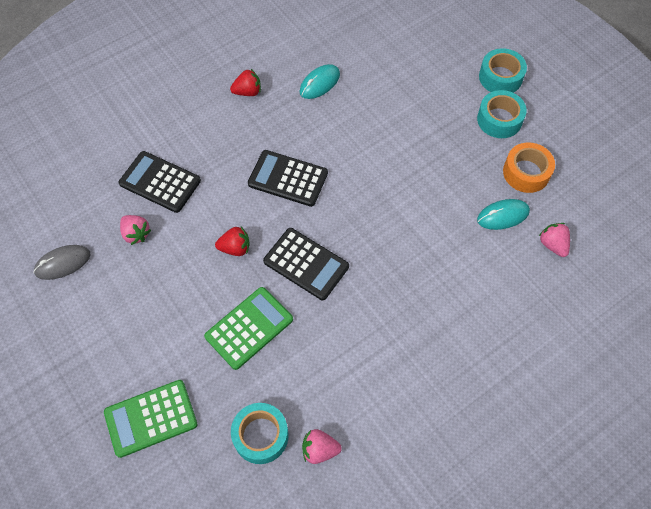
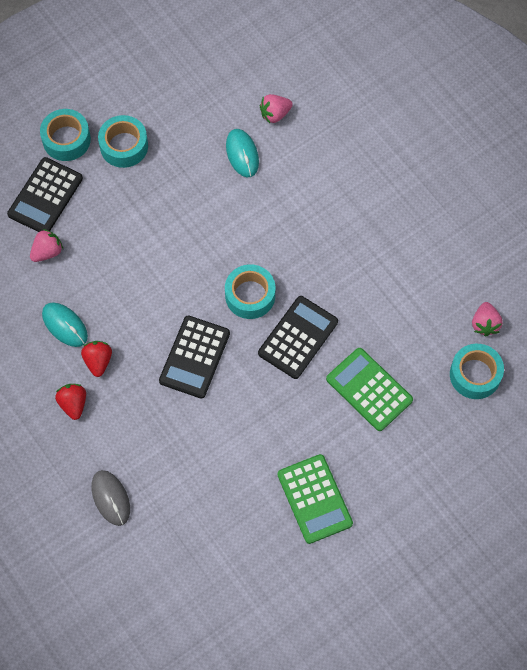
camera: 90 degrees left, 5 degrees up
grey mouse [33,245,90,280] -> grey mouse moved to [91,470,130,526]
green calculator [104,380,198,458] -> green calculator moved to [277,454,353,544]
black calculator [119,151,201,213] -> black calculator moved to [7,157,83,232]
pink strawberry [120,215,151,245] -> pink strawberry moved to [30,229,63,262]
red strawberry [215,227,250,256] -> red strawberry moved to [81,341,112,377]
orange tape [503,142,555,193] -> none
none -> turquoise tape [225,265,275,319]

